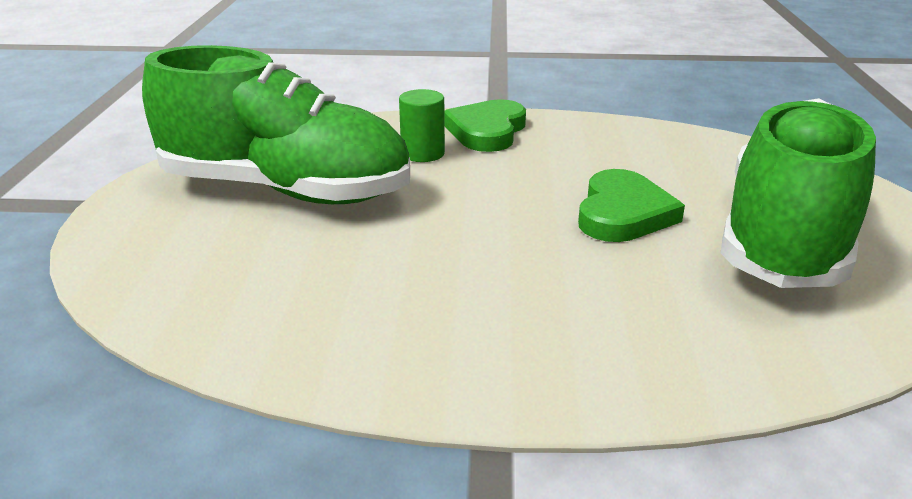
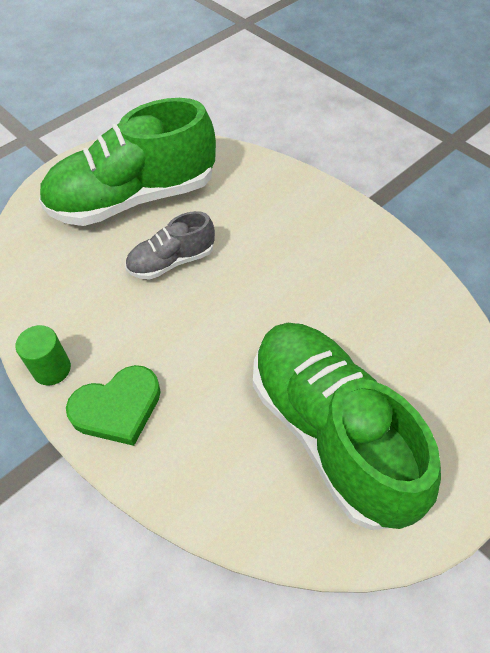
camera: 135 degrees left, 25 degrees up
green cylinder [399,89,445,162] -> green cylinder moved to [15,325,71,385]
green heart [578,169,685,242] -> grey shoe [125,211,215,280]

